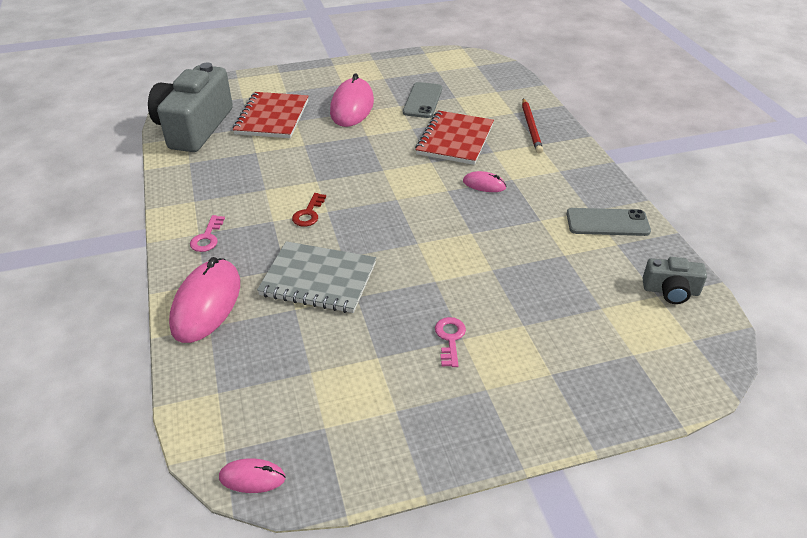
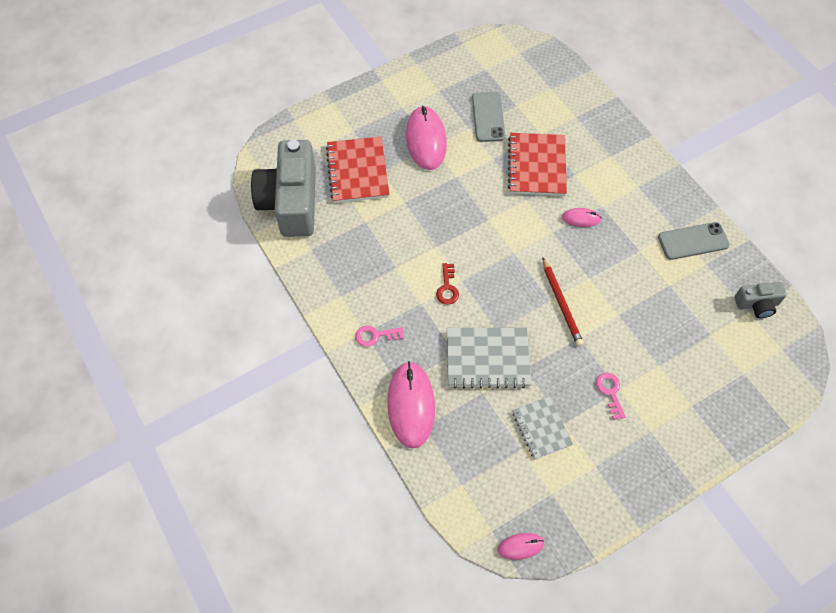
camera: 15 degrees left, 20 degrees up
pink key [190,215,225,252] -> pink key turned 90 degrees clockwise [355,326,404,347]
red pencil [522,98,543,154] -> red pencil moved to [542,257,584,347]
none -> grey notebook [512,396,573,460]

